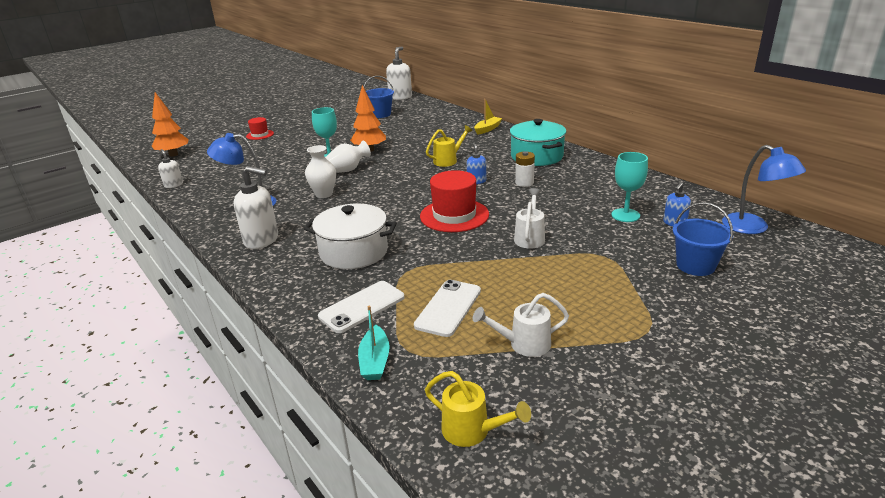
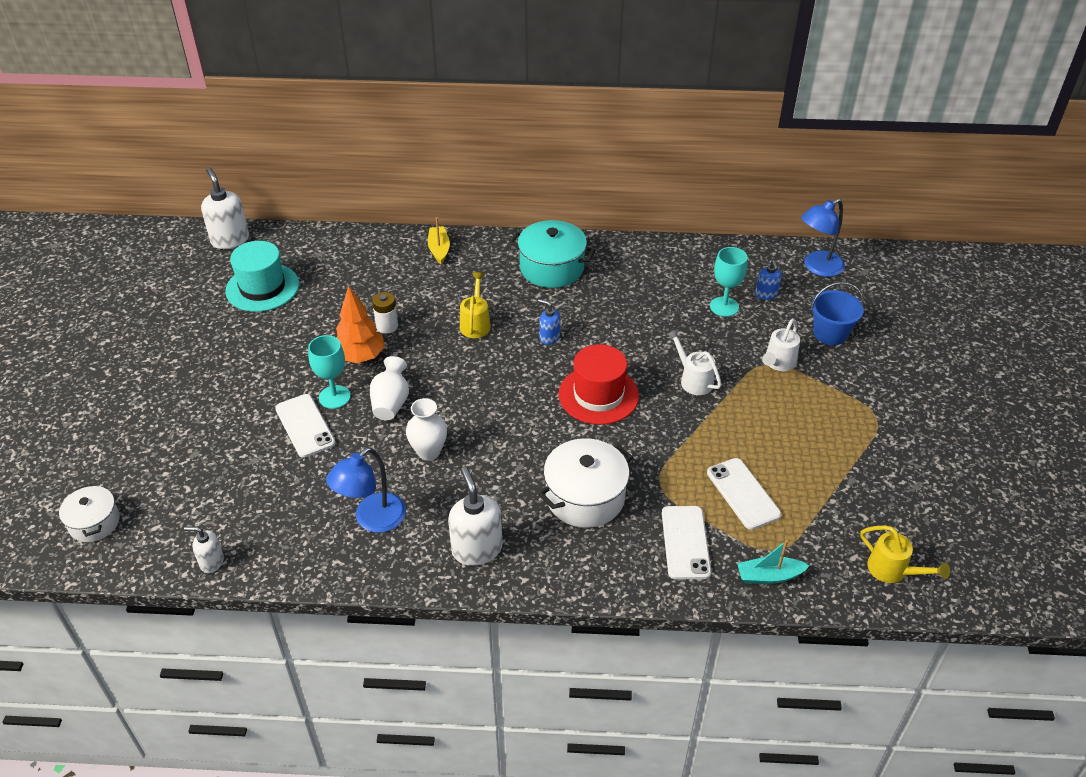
camera: 50 degrees left, 15 degrees up
orange tree [152,92,189,157] -> white pot [59,484,120,542]
white soap dispenser [233,166,278,249] -> white soap dispenser turned 75 degrees counterclockwise [448,467,502,566]
red hat [246,117,274,140] -> none
turquoise boat [358,306,390,380] -> turquoise boat turned 135 degrees clockwise [737,540,810,584]
blue bucket [363,76,394,118] -> turquoise hat [225,241,299,312]
yellow watering can [425,371,531,447] -> yellow watering can turned 60 degrees clockwise [860,525,950,583]
white watering can [473,293,569,357] -> white watering can moved to [762,319,800,371]
white battery [515,151,535,187] -> white battery moved to [372,292,398,334]
blue lamp [722,145,806,234] -> blue lamp turned 135 degrees clockwise [801,198,845,277]
none -> white phone [275,394,336,458]

